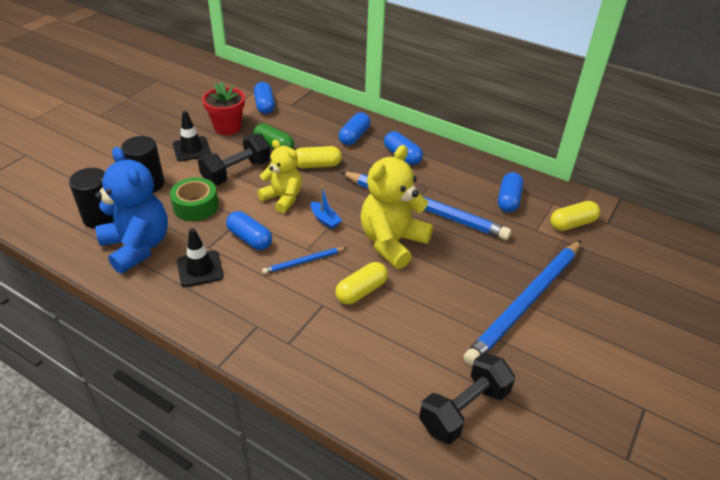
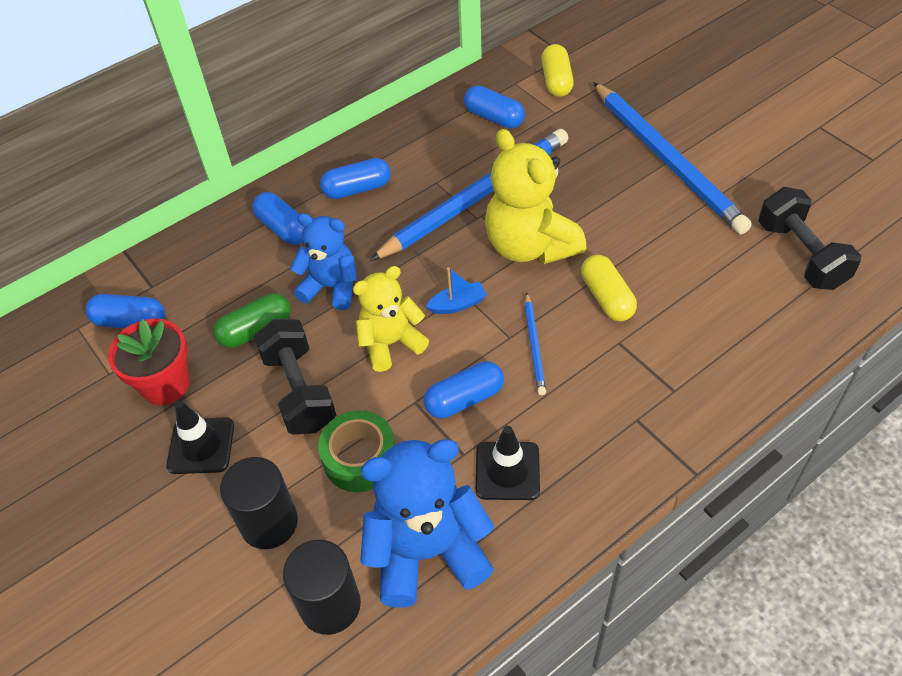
camera: 65 degrees left, 10 degrees up
yellow capsule [295,146,342,168] -> blue teddy bear [290,213,357,310]

